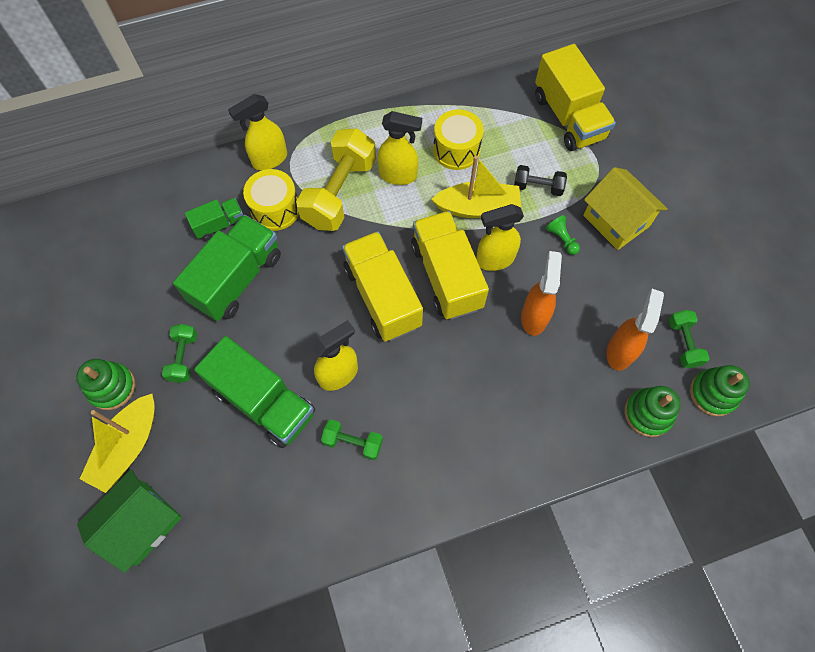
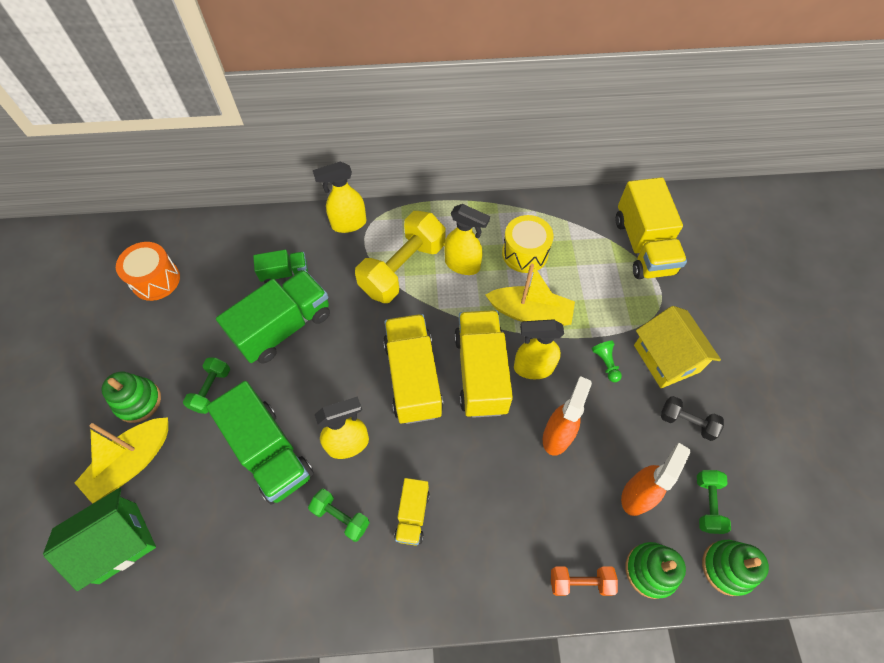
camera: 15 degrees right, 5 degrees down
yellow drum [243,169,299,231] -> none
black dumbbell [514,165,567,196] -> black dumbbell moved to [661,396,724,441]
none -> orange drum [116,242,180,301]
none -> yellow truck [394,478,430,546]
none -> orange dumbbell [551,566,618,596]

